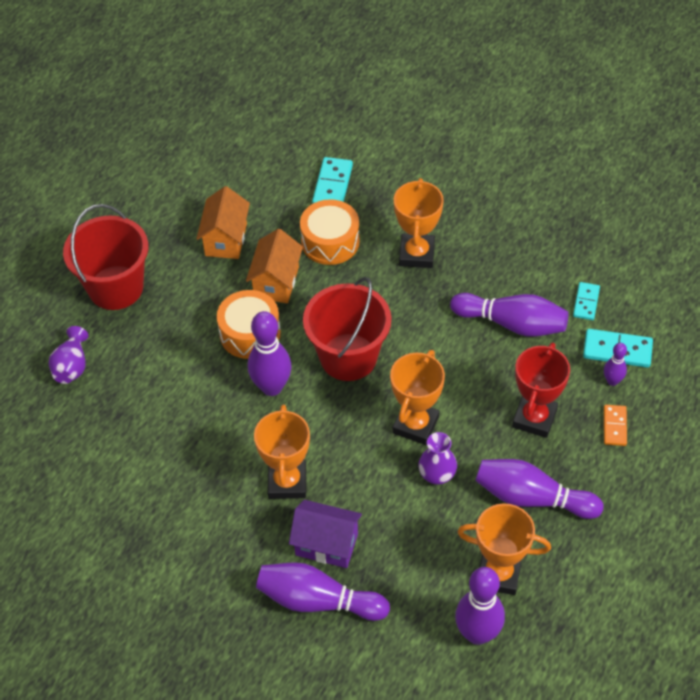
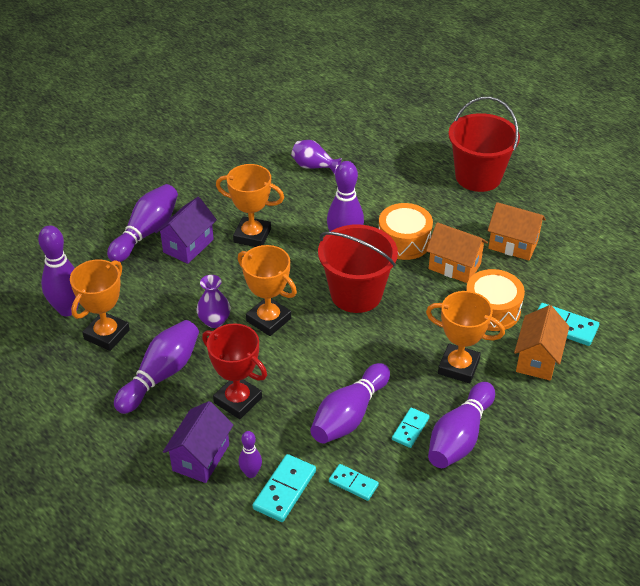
camera: 105 degrees right, 10 degrees down
purple vase [48,326,88,384] -> purple vase moved to [291,140,342,175]
orange domino [604,405,627,446] -> purple house [163,401,234,483]
none -> turquoise domino [392,408,430,448]
none -> purple bowling pin [428,382,495,468]
none -> orange house [514,305,569,381]

